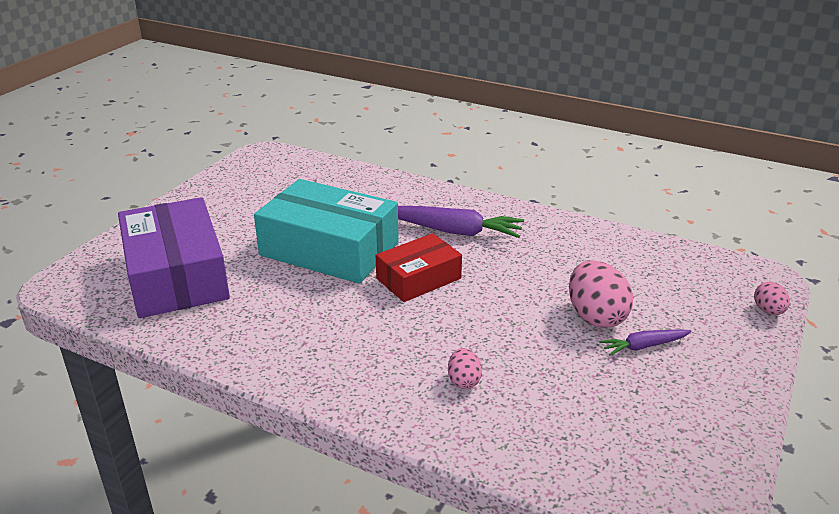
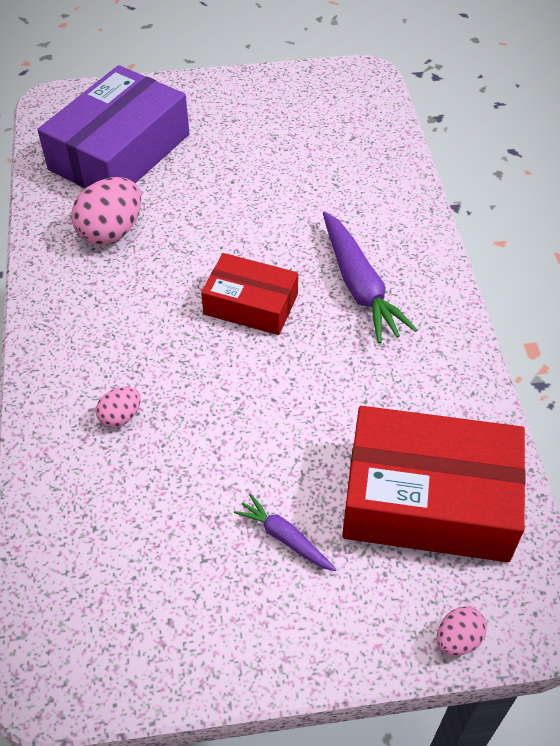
camera: 55 degrees right, 20 degrees up
turquoise box [254,179,399,284] -> none
pink egg [569,260,633,328] -> pink egg moved to [71,177,141,245]
none -> red box [342,406,526,562]

